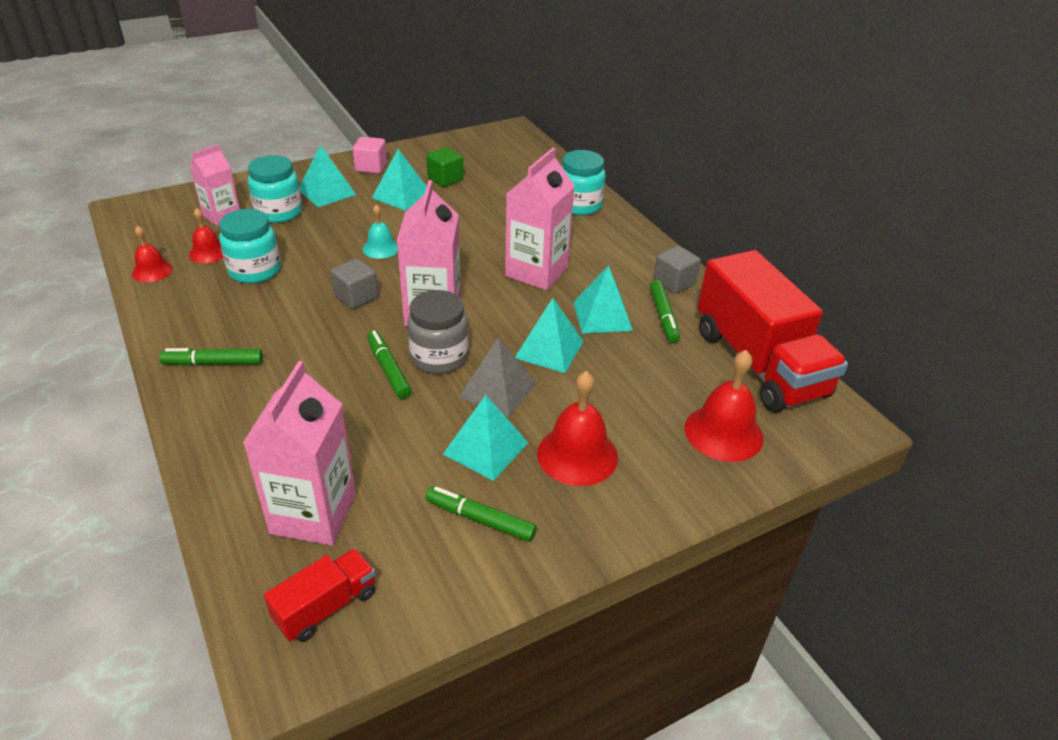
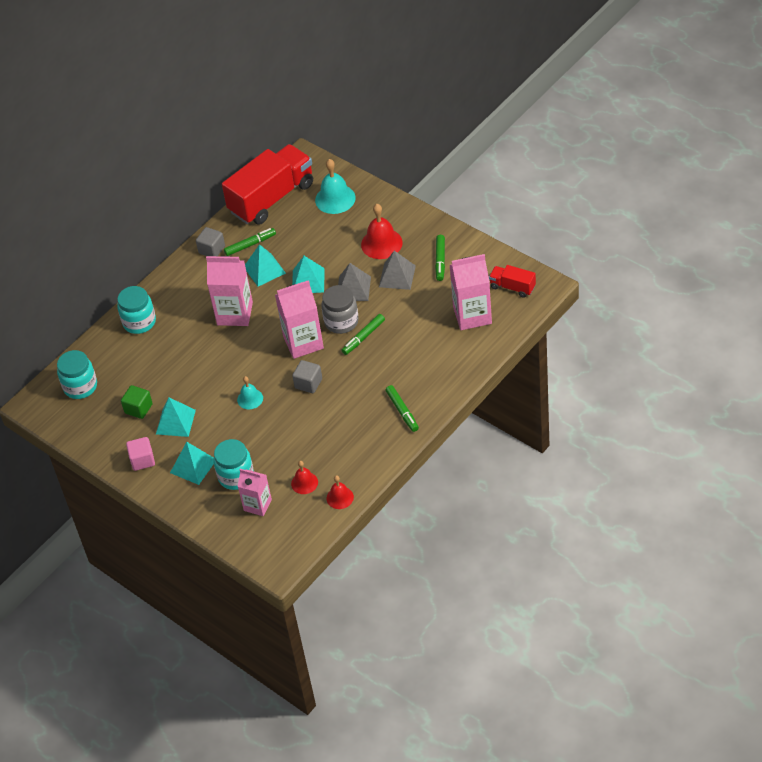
camera: 105 degrees left, 10 degrees up
turquoise jar [219,209,281,284] -> turquoise jar moved to [57,350,97,399]
turquoise pyramid [443,395,528,481] -> grey pyramid [379,251,416,290]
red bell [685,350,764,462] -> turquoise bell [315,159,356,214]

